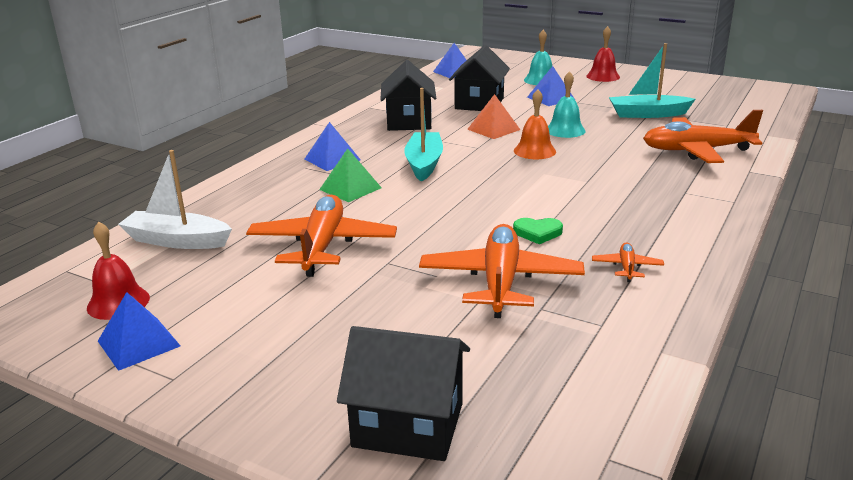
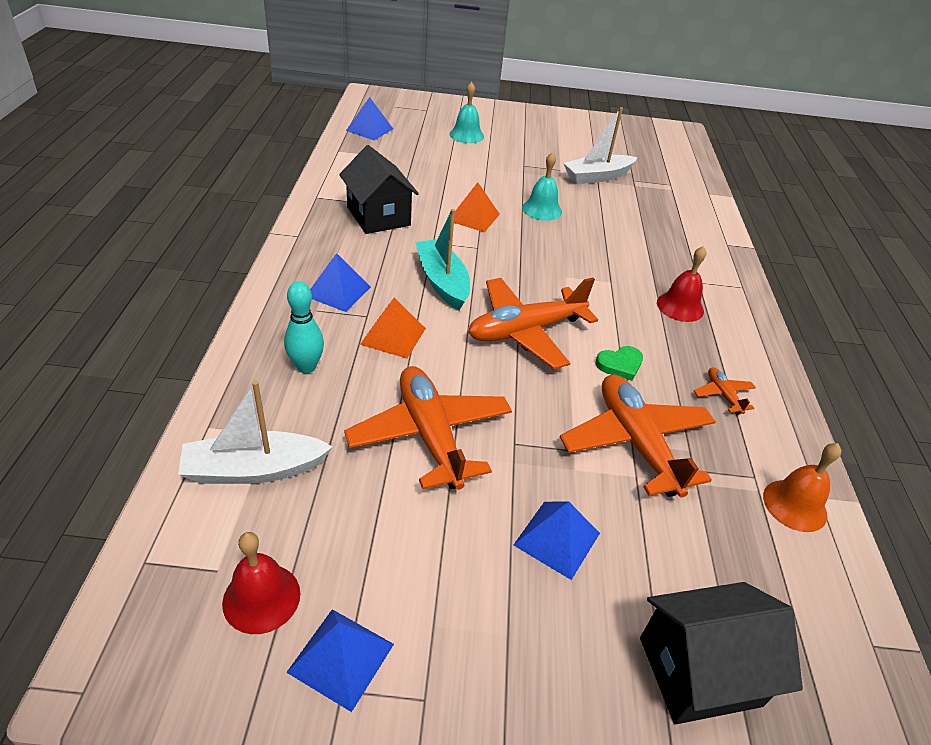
camera: 30 degrees left, 15 degrees up
green pyramid [319,148,382,202] -> orange pyramid [360,298,426,359]
black house [449,45,510,111] -> none
orange bell [514,89,556,159] -> orange bell moved to [763,443,841,532]
blue pyramid [527,66,574,106] -> blue pyramid moved to [514,501,600,580]
red bell [586,26,620,82] -> red bell moved to [657,246,706,322]
turquoise boat [609,43,696,118] -> white boat [563,107,638,184]
orange plane [643,110,763,163] -> orange plane moved to [468,278,598,369]
none -> turquoise bowling pin [284,281,324,373]

